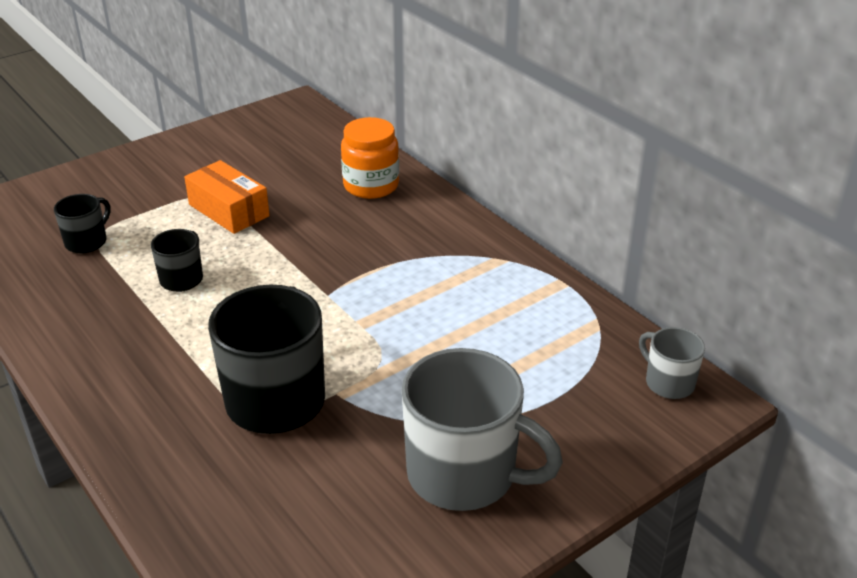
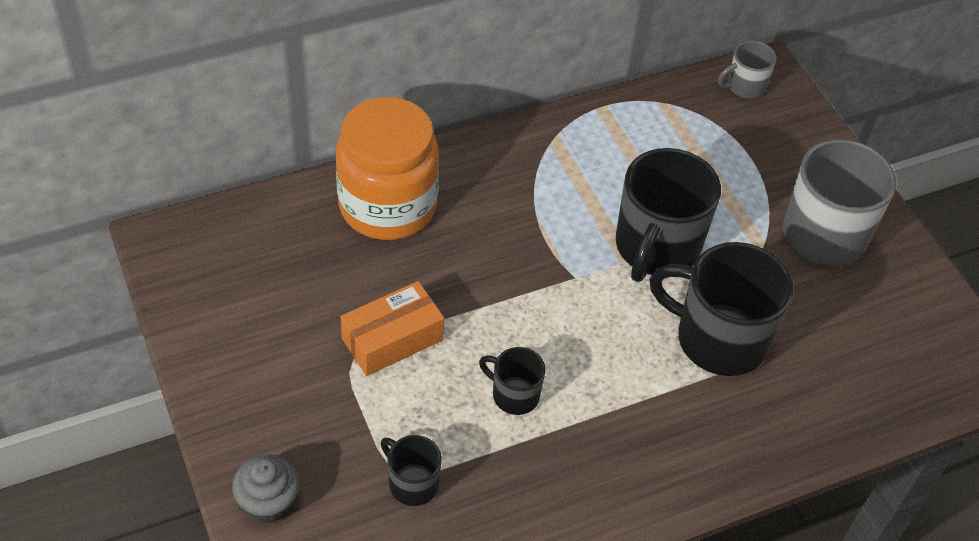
camera: 80 degrees left, 15 degrees up
orange jar [341,117,399,199] -> orange jar [336,97,439,240], size x1.55
none -> grey cupcake [232,454,300,523]
none -> black mug [616,148,721,282]

